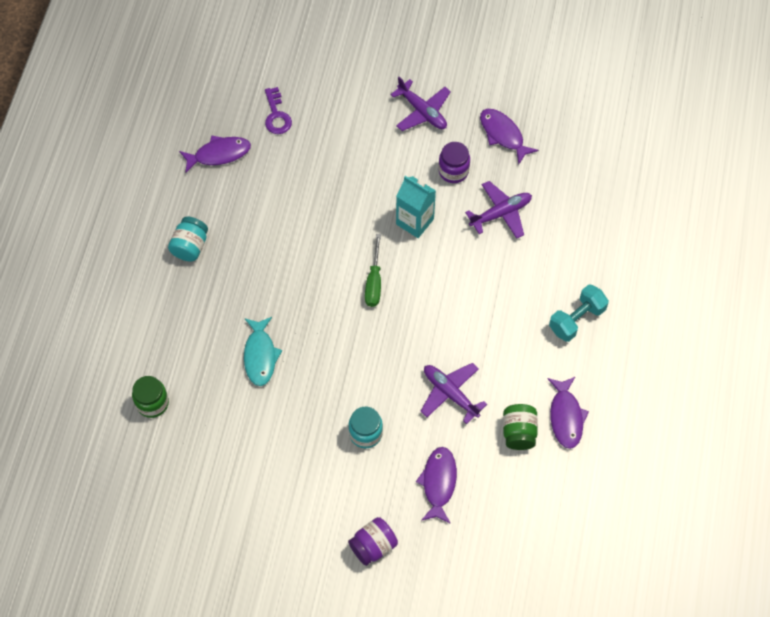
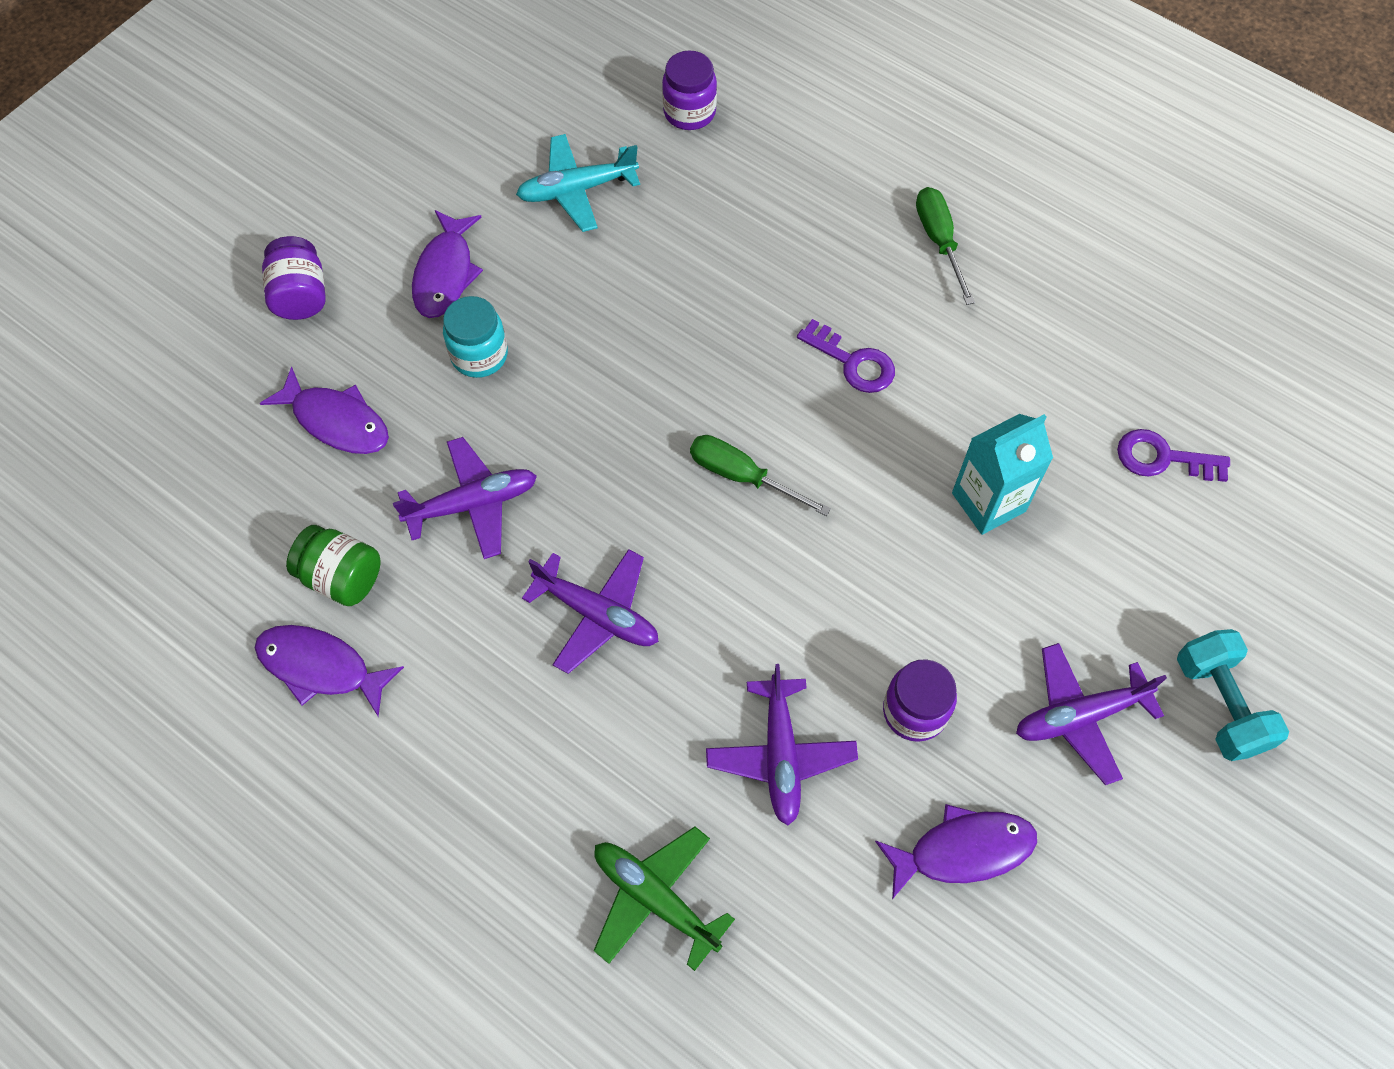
camera: 115 degrees right, 0 degrees up
green jar [132,376,169,418] -> purple jar [662,51,717,130]
turquoise jar [168,217,208,262] -> green screwdriver [916,187,975,305]
purple fish [179,135,251,173] -> purple fish moved to [412,210,483,318]
turquoise fish [244,317,282,386] -> none
turquoise carton [396,176,436,238] -> turquoise carton moved to [952,414,1053,535]
turquoise dumbbell [549,284,609,342] -> turquoise dumbbell moved to [1177,629,1289,761]
none -> turquoise plane [516,134,640,232]
none -> purple plane [522,549,659,674]
none -> green plane [594,827,735,971]
none -> purple key [797,319,895,393]

